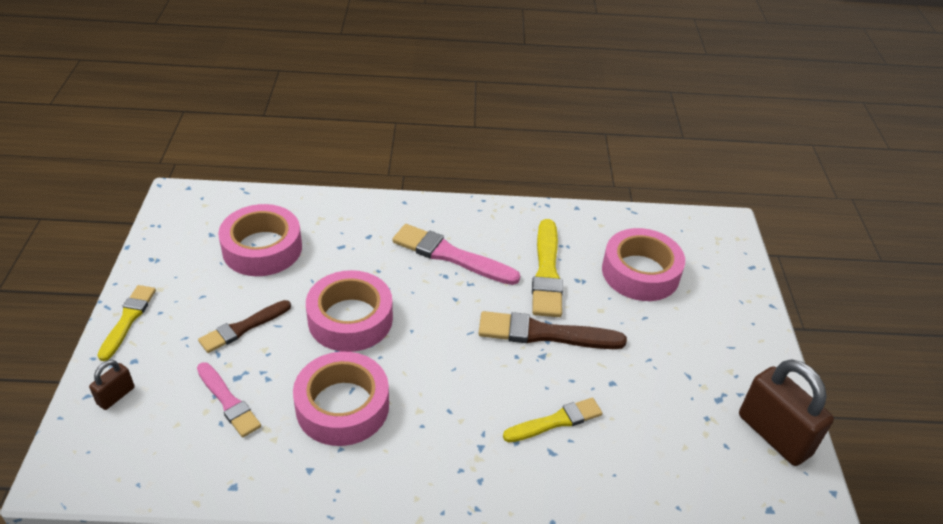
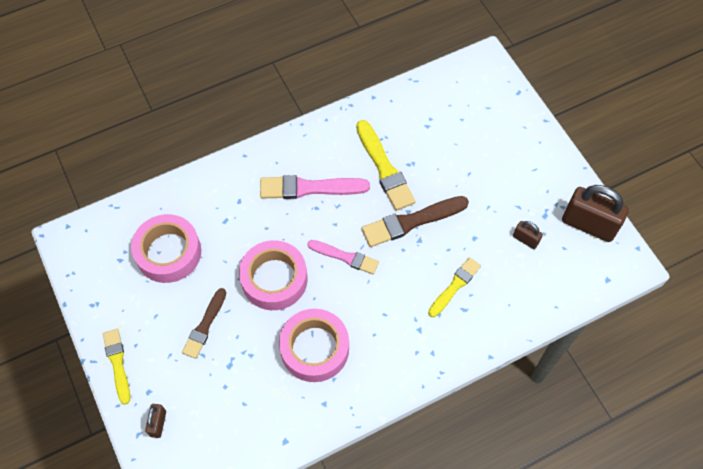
camera: 25 degrees left, 20 degrees up
pink brush [197,362,261,437] -> pink brush moved to [307,240,379,274]
pink tape [602,228,685,301] -> none
none -> brown padlock [513,221,543,249]

